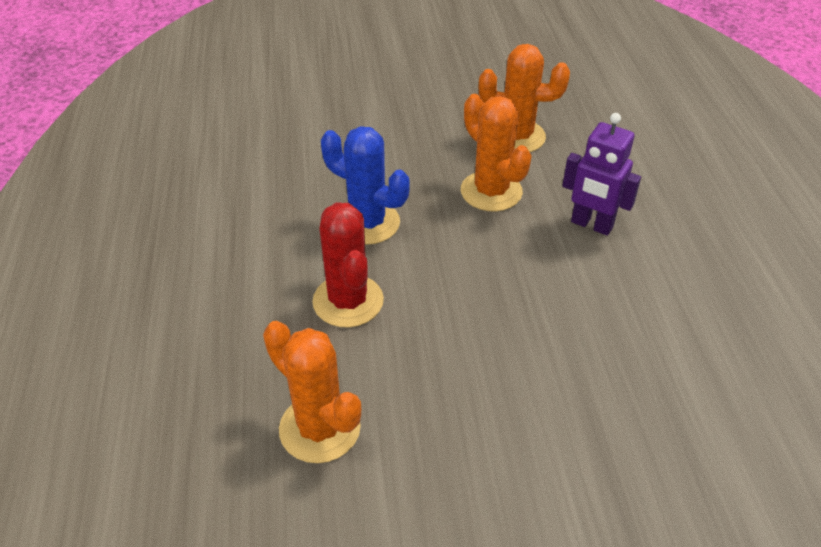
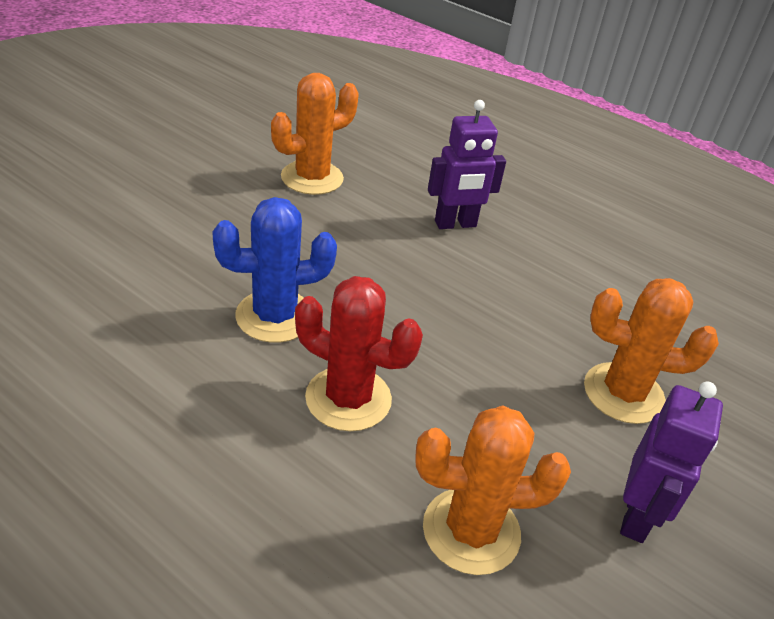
camera: 50 degrees left, 5 degrees down
orange cactus [461,94,532,212] -> orange cactus moved to [584,278,719,424]
none -> purple robot [620,382,723,543]

